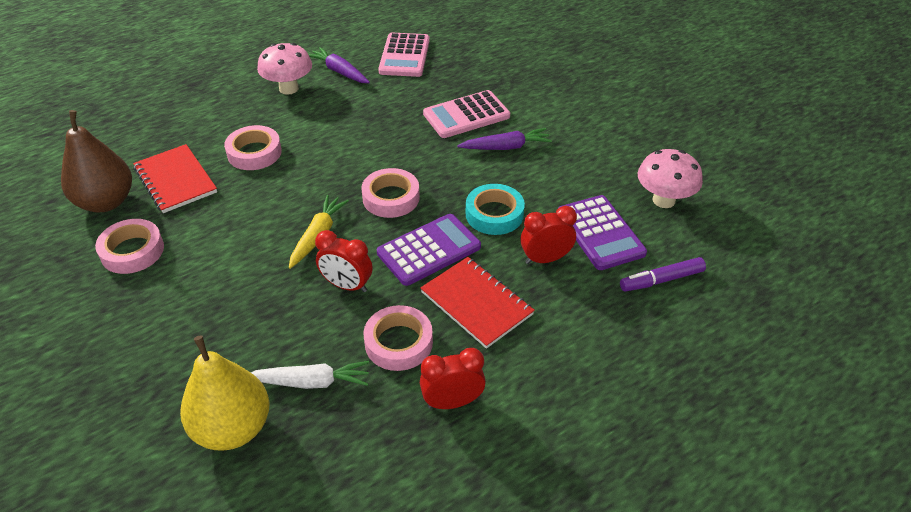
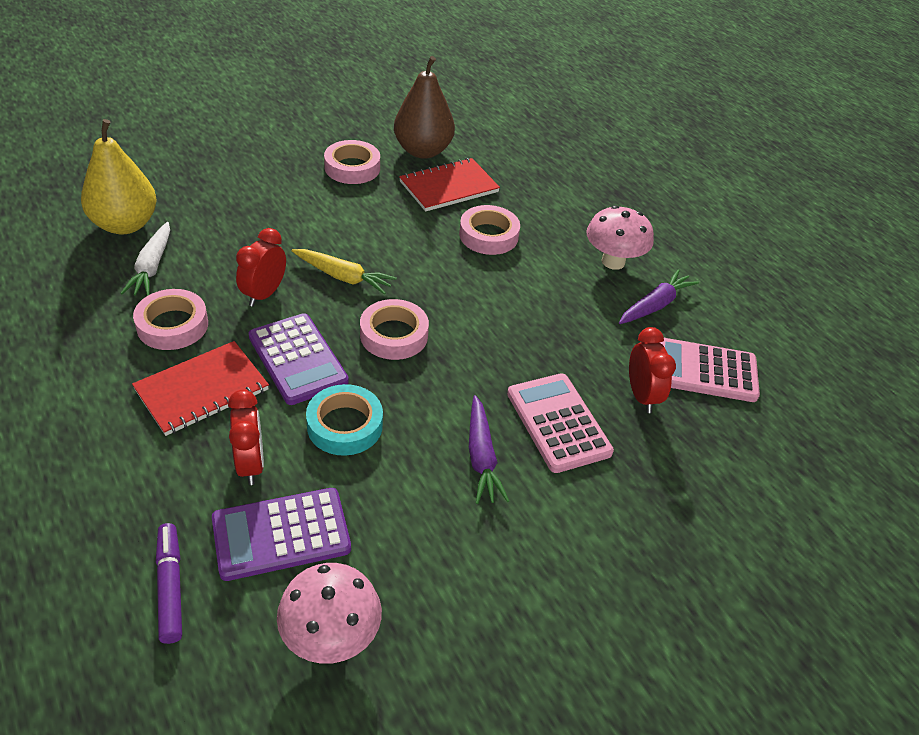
camera: 90 degrees right, 0 degrees up
red clock [420,348,486,409] -> red clock moved to [629,327,676,413]

